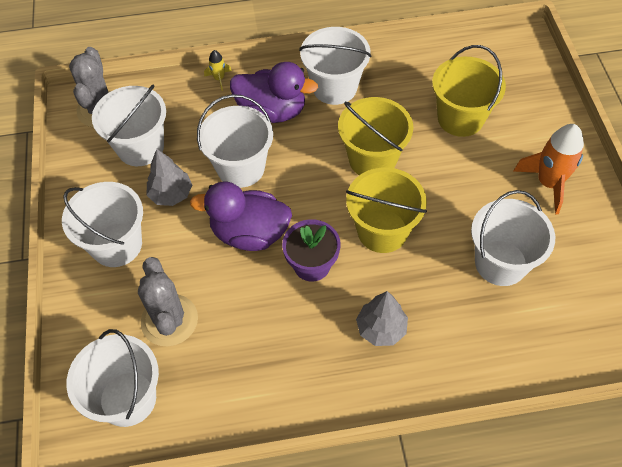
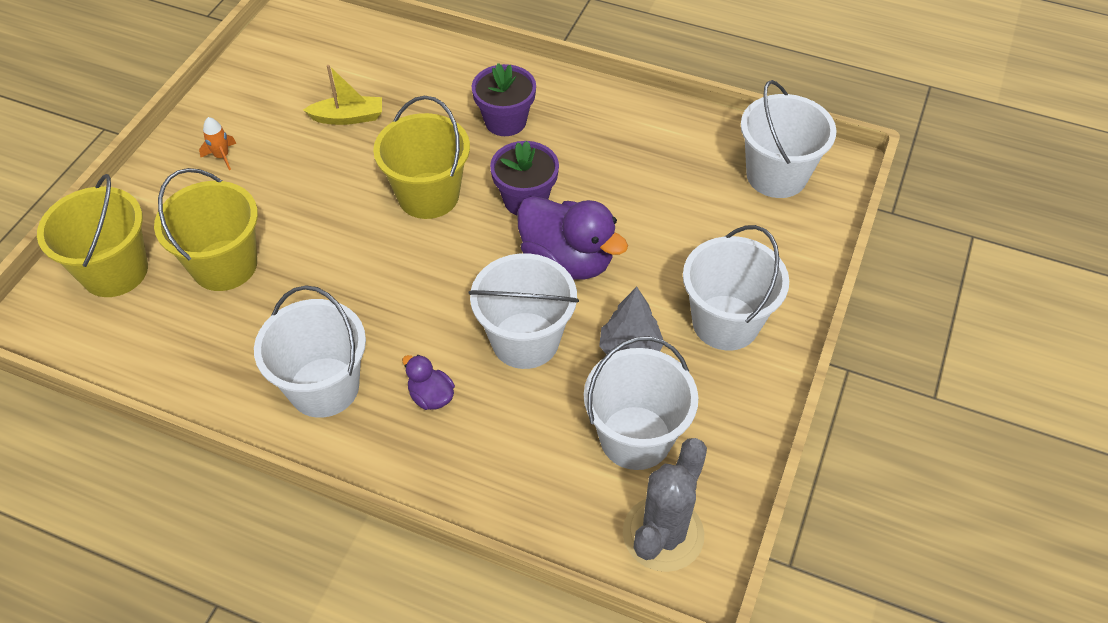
camera: 150 degrees left, 5 degrees down
grey cactus [138,257,198,346] -> none
yellow rocket [204,50,232,91] -> none
purple duck [230,62,318,123] -> purple duck [402,355,455,410], size x0.48
yellow bucket [338,97,413,175] -> yellow bucket moved to [37,174,148,297]
grey tree [356,291,408,346] -> purple flower pot [472,63,536,136]
white bucket [471,190,555,286] -> yellow boat [303,65,382,125]
orange rocket [513,124,584,215] -> orange rocket [199,117,237,170], size x0.48

